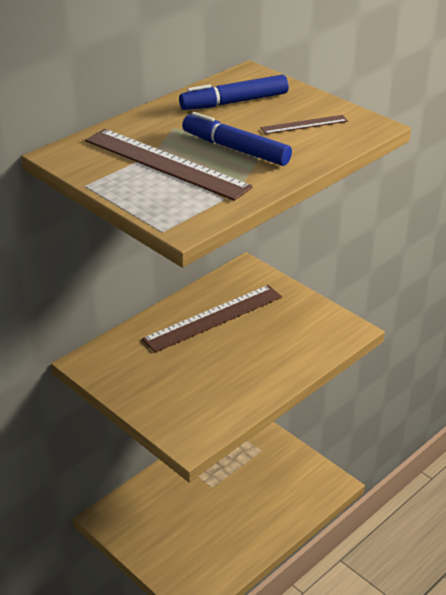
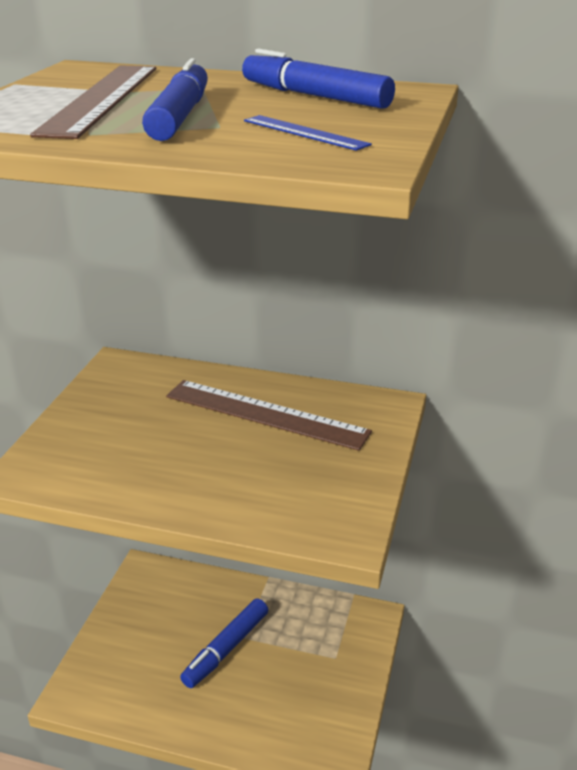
camera: 60 degrees right, 5 degrees down
brown ruler [261,115,348,134] -> blue ruler [244,115,372,151]
none -> blue marker [180,598,268,688]

